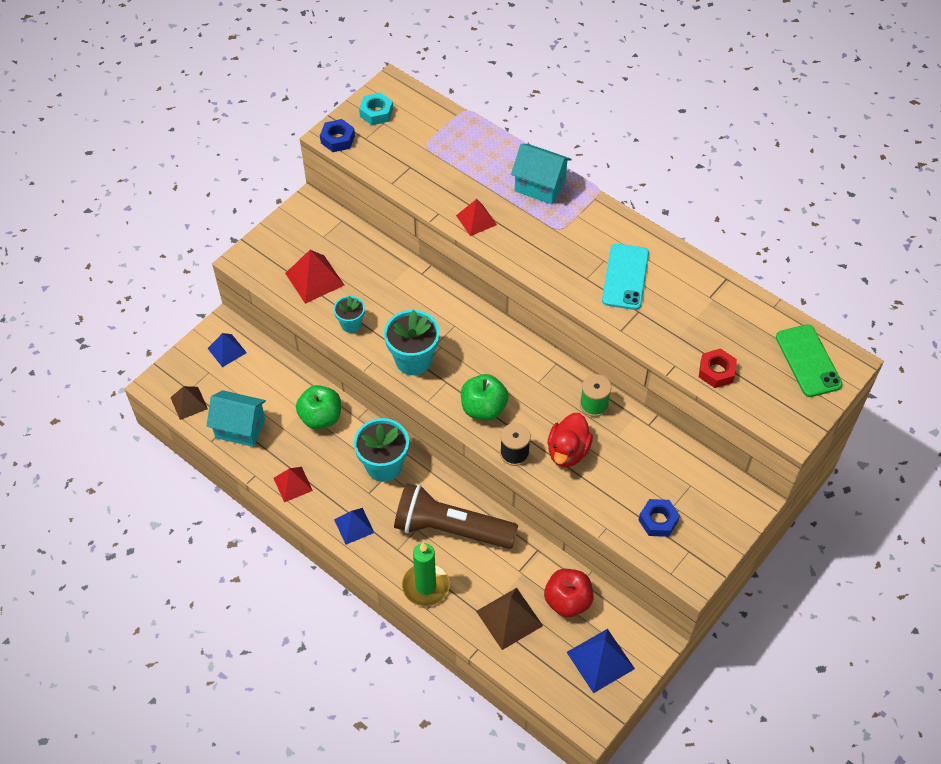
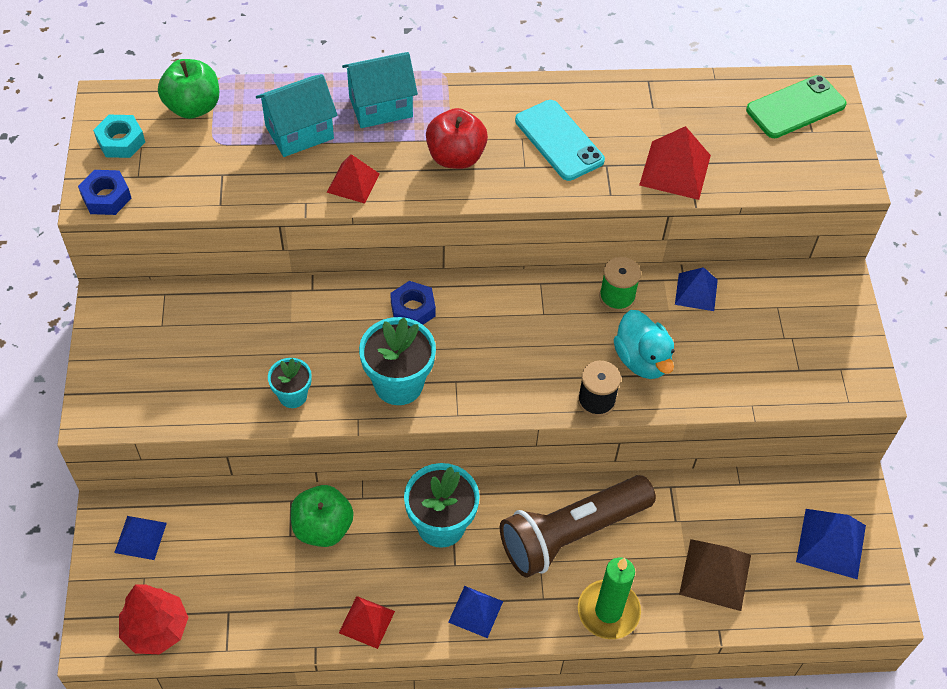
camera: 45 degrees left, 0 degrees up
brown pyramid [170,386,208,420] -> red tree [119,584,189,654]
turquoise house [207,390,266,447] -> turquoise house moved to [256,74,338,157]
red pyramid [285,250,344,304] -> red pyramid moved to [639,126,711,200]
green apple [461,374,508,421] -> green apple moved to [158,59,219,119]
red apple [544,569,594,617] -> red apple moved to [426,108,488,169]
red duck [547,413,593,467] -> turquoise duck [614,310,674,379]
blue nut [639,499,680,537] -> blue nut moved to [390,281,436,325]
red nut [699,348,737,388] -> none
green phone [776,324,843,397] -> green phone turned 60 degrees counterclockwise [746,75,847,138]
none -> blue pyramid [675,267,718,311]

